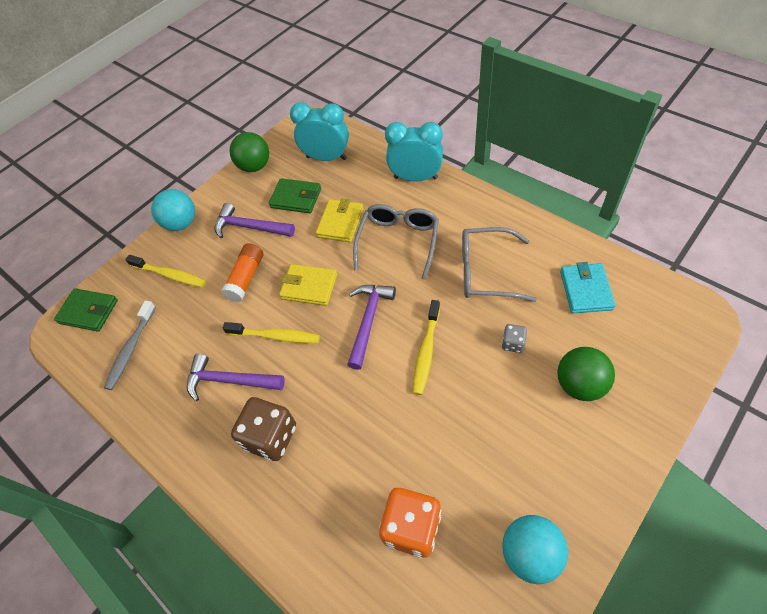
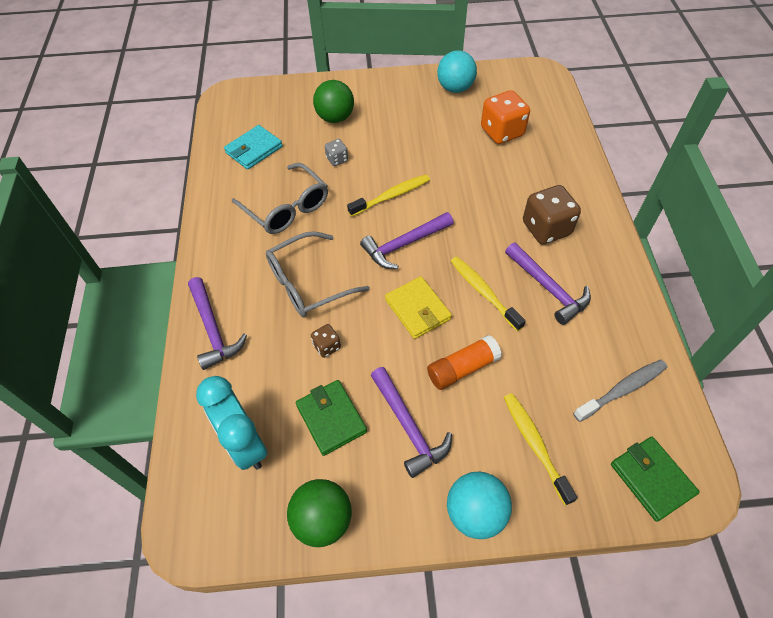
camera: 140 degrees left, 0 degrees up
yellow wallet [316,198,364,242] -> brown dice [311,324,341,358]
turquoise clock [385,122,443,182] -> purple hammer [188,277,247,370]

